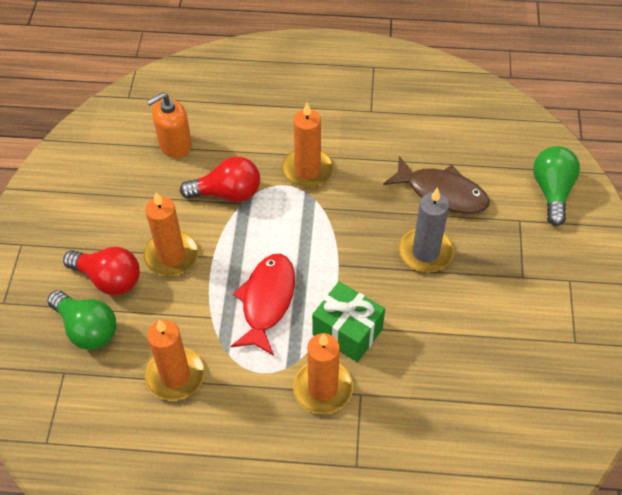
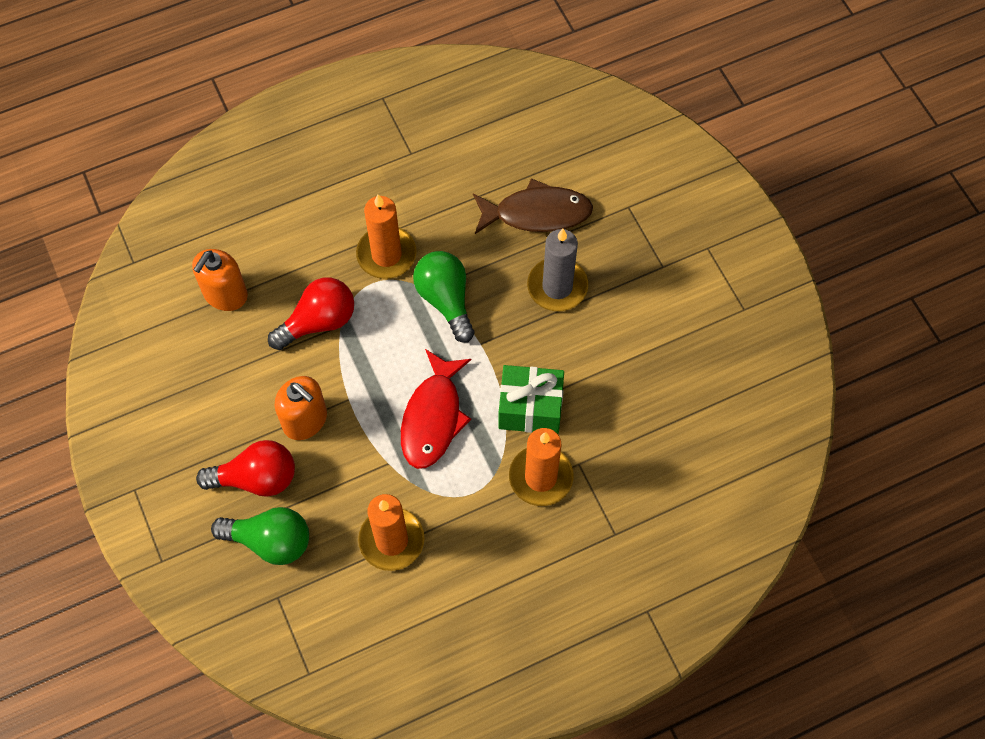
camera: 30 degrees left, 10 degrees up
orange candle [143,192,198,276] -> orange soap dispenser [275,376,327,440]
red fish [231,254,295,356] -> red fish turned 150 degrees counterclockwise [401,349,471,469]
green light bulb [533,146,580,226] -> green light bulb moved to [413,251,475,343]

